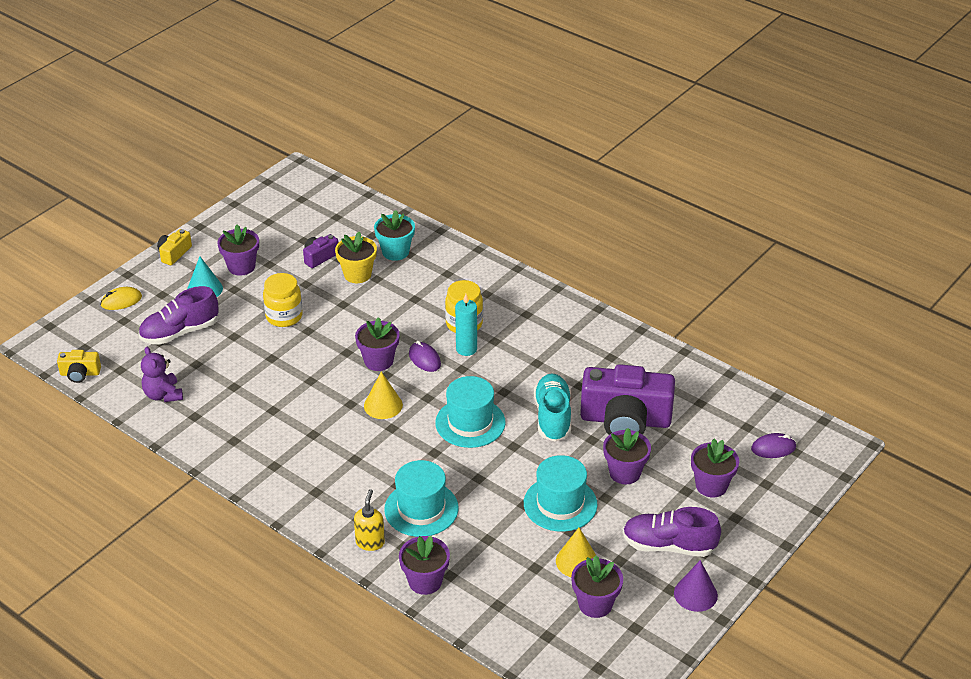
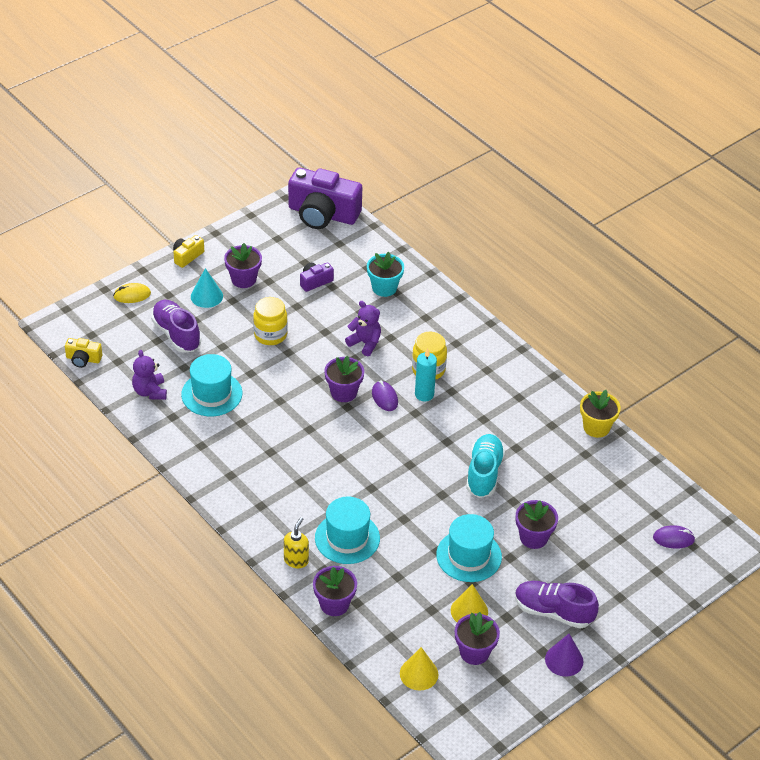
camera: 10 degrees right, 5 degrees up
purple shoe [139,286,219,345] -> purple shoe turned 75 degrees clockwise [151,300,201,353]
yellow flower pot [335,232,377,283] -> yellow flower pot moved to [580,390,621,438]
yellow cone [364,371,403,419] -> yellow cone moved to [400,647,439,690]
turquoise hat [435,376,506,448] -> turquoise hat moved to [181,354,242,416]
purple camera [580,364,675,435] -> purple camera moved to [288,168,362,229]
purple flower pot [691,438,739,497] -> none
none -> purple teddy bear [345,301,381,356]

